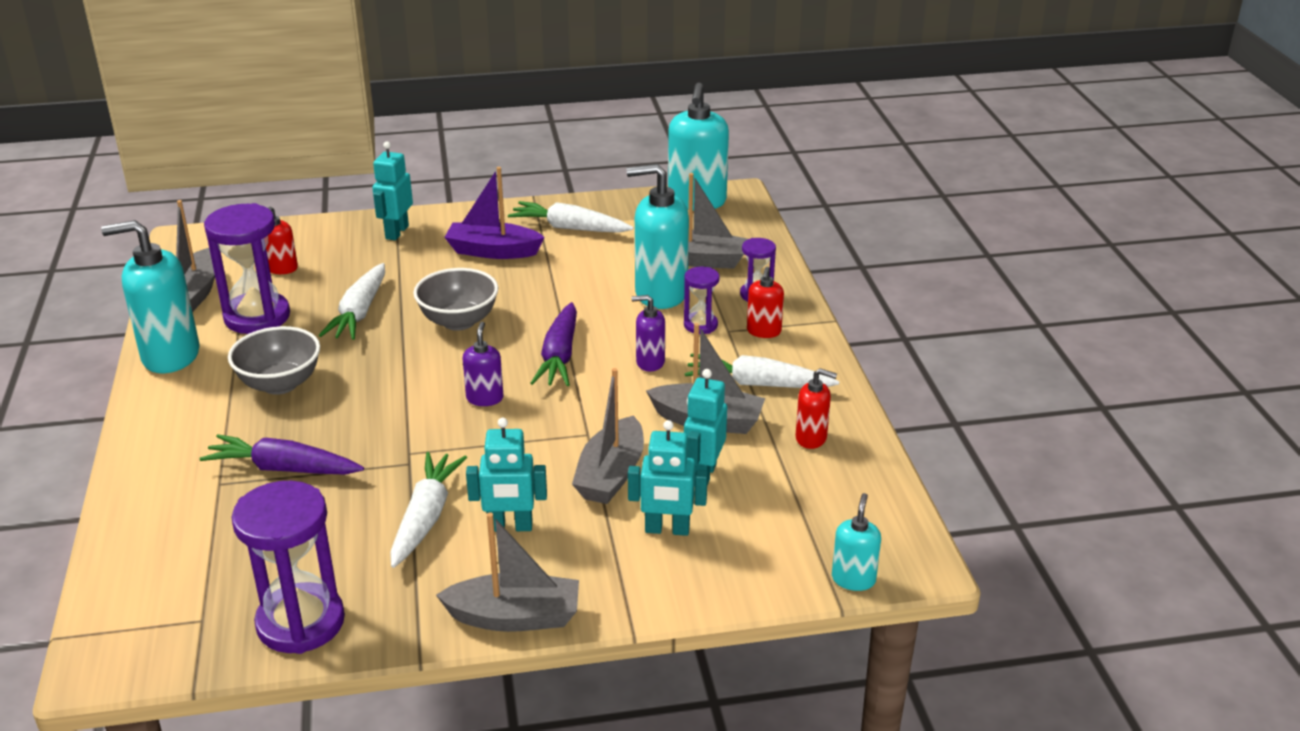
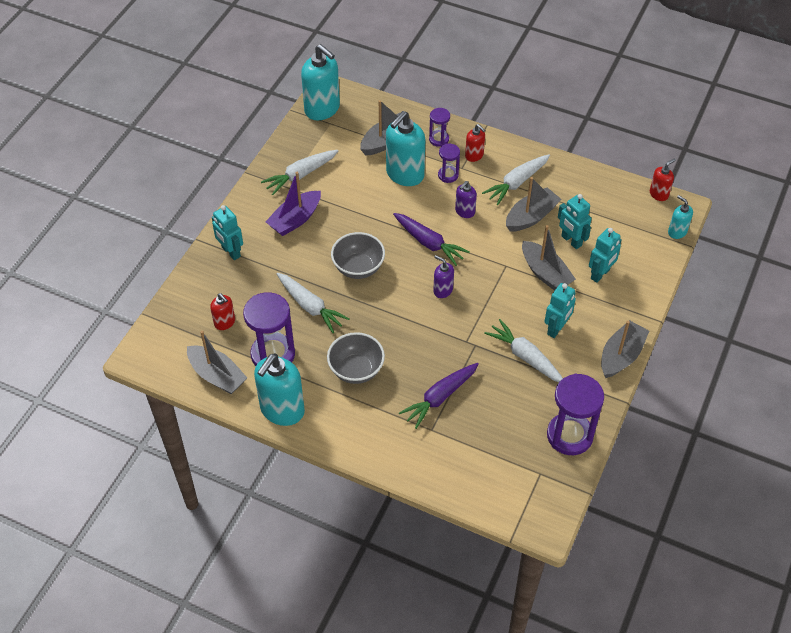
camera: 55 degrees left, 20 degrees up
red soap dispenser [795,368,837,449] -> red soap dispenser moved to [650,158,676,201]

